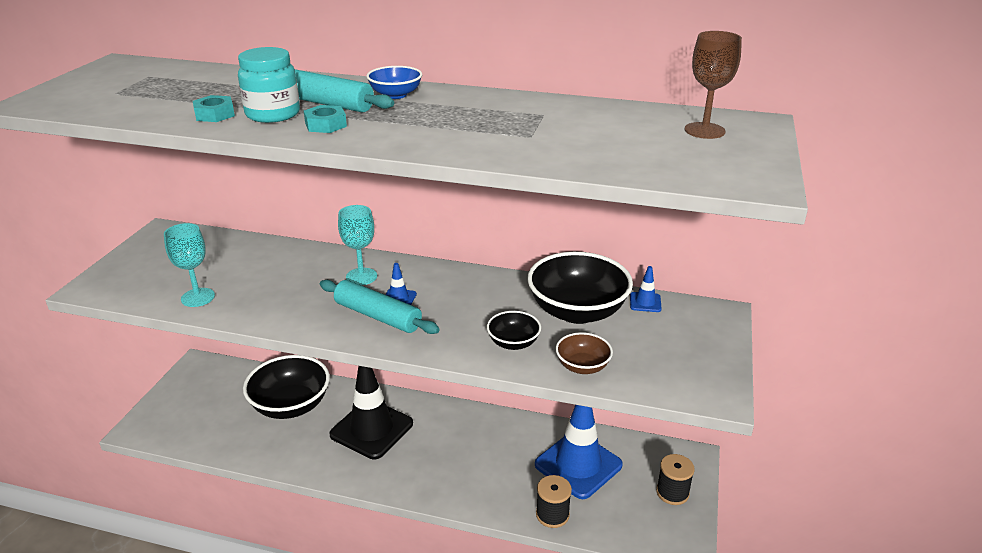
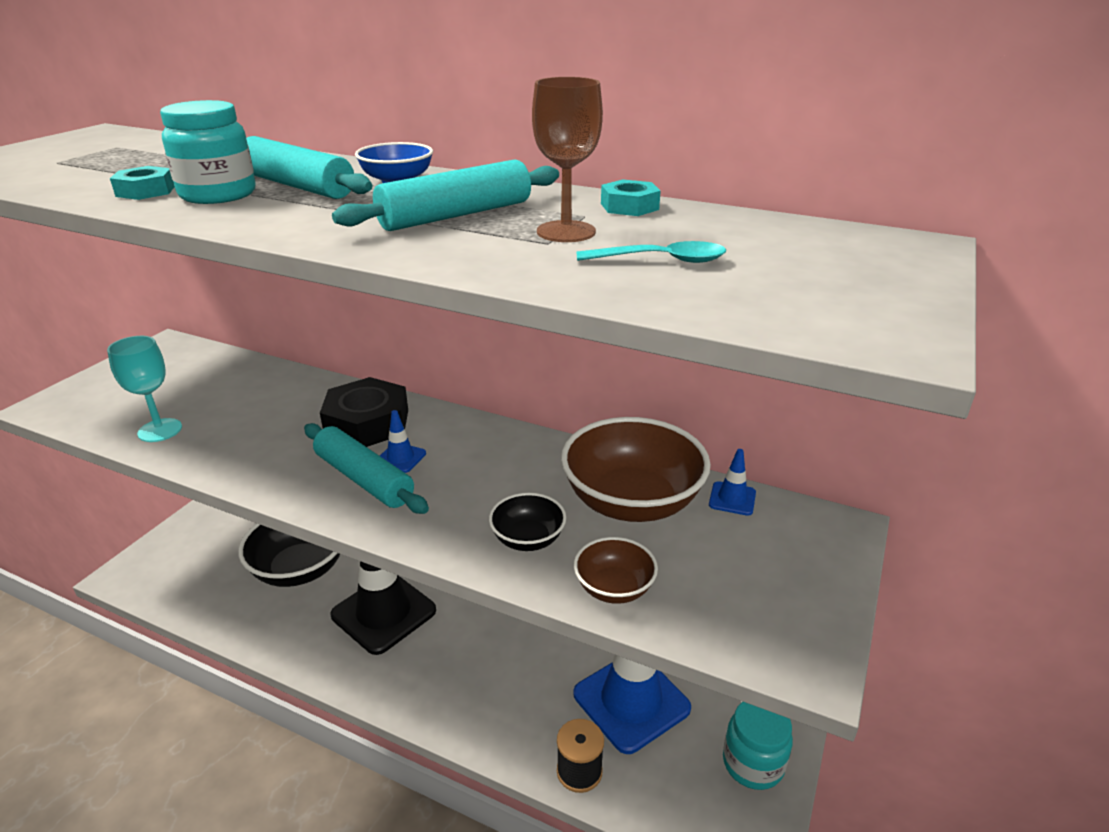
camera: 10 degrees right, 0 degrees up
turquoise nut [304,105,347,133] -> turquoise nut moved to [601,179,661,216]
turquoise goblet [338,205,377,285] -> black nut [320,377,408,447]
black bowl [527,252,633,324] -> brown bowl [561,417,711,522]
black spool [656,454,695,505] -> turquoise jar [723,702,793,790]
brown goblet [685,31,742,139] -> brown goblet moved to [532,77,603,242]
none -> turquoise rolling pin [332,160,559,231]
none -> turquoise spoon [577,241,726,263]

